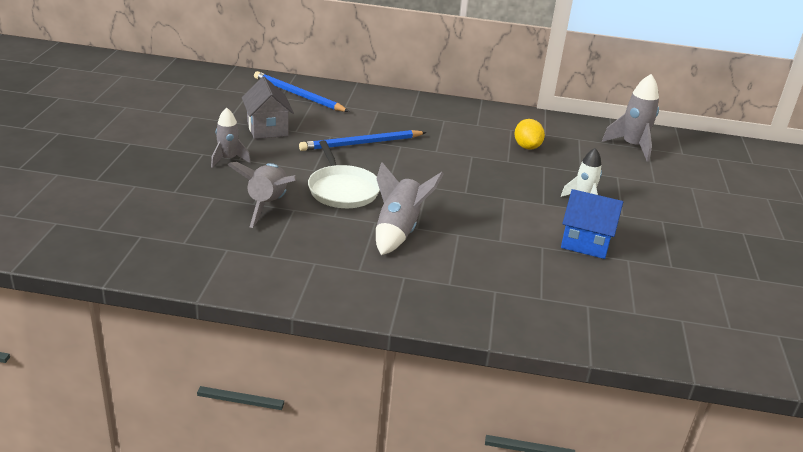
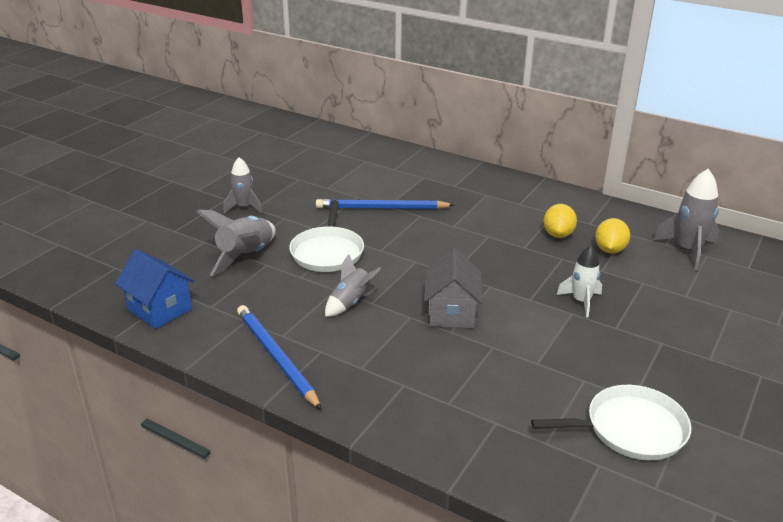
camera: 25 degrees right, 0 degrees up
grey house [242,77,294,139] -> grey house moved to [424,248,483,328]
blue pencil [254,71,349,112] -> blue pencil moved to [237,305,322,410]
grey rocket [376,162,444,255] -> grey rocket [325,254,381,317], size x0.66
blue house [561,189,623,259] -> blue house moved to [115,249,194,329]
none -> white pan [531,385,691,460]
none -> yellow lemon [595,218,630,253]

